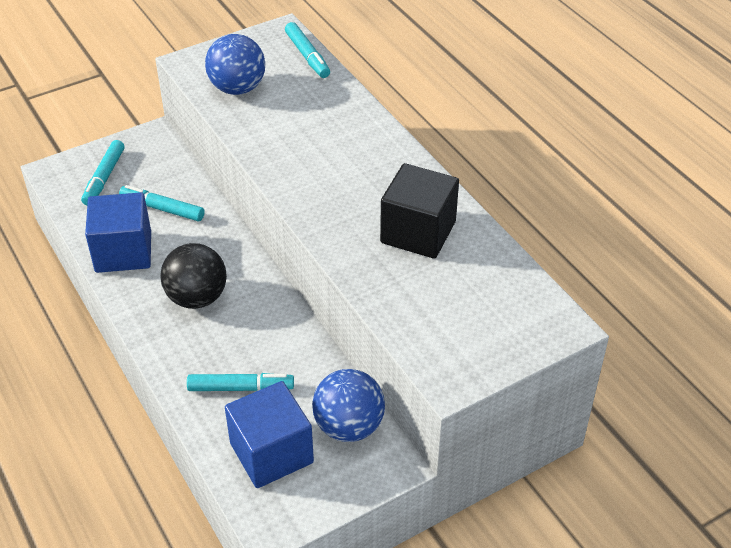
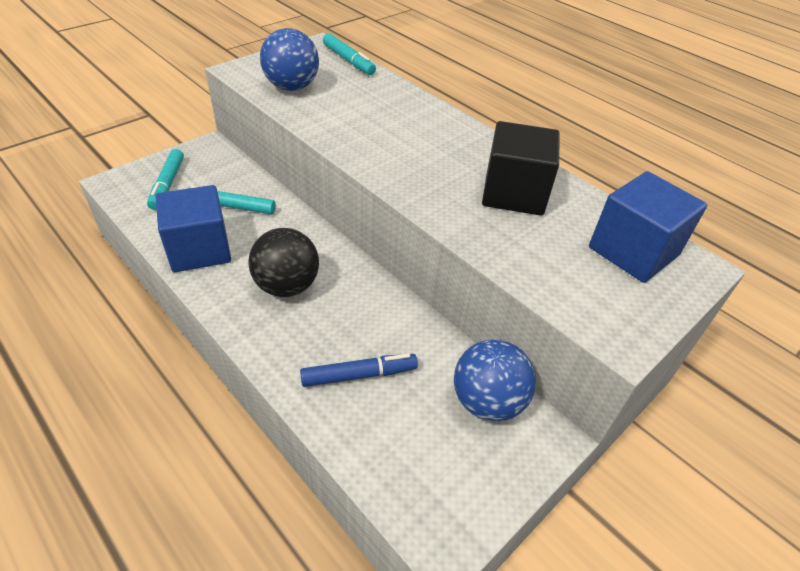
camera: 15 degrees left, 0 degrees up
turquoise marker [187,373,294,391] -> blue marker [300,353,418,387]
blue cube [225,381,314,488] -> blue cube moved to [589,171,707,283]

